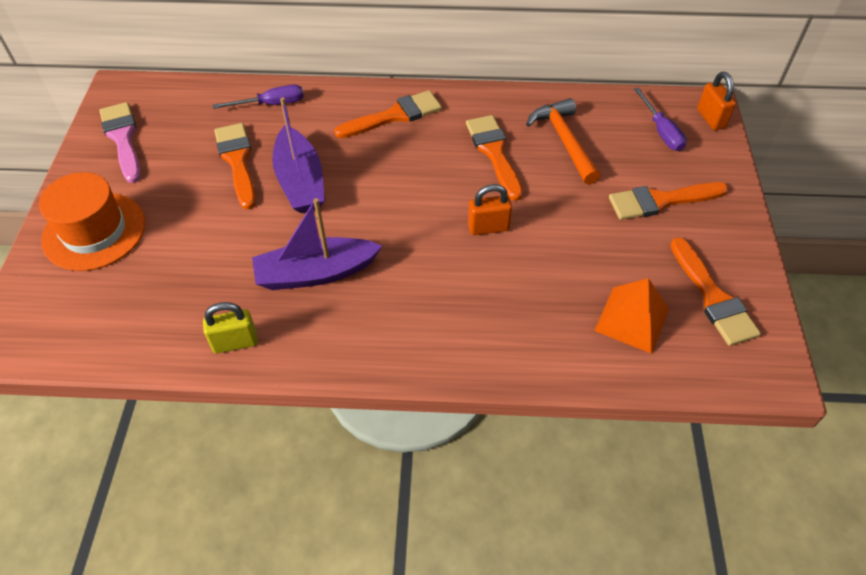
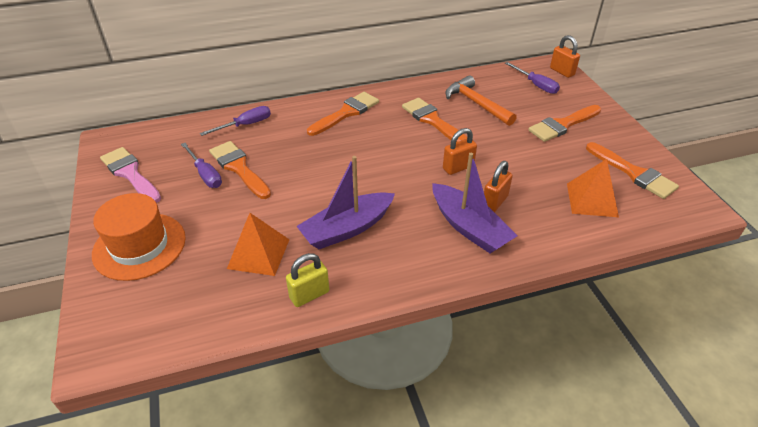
camera: 20 degrees left, 10 degrees down
purple boat [272,97,325,213] -> purple boat moved to [432,153,517,253]
none -> purple screwdriver [181,143,222,188]
none -> orange pyramid [227,213,289,276]
none -> orange padlock [484,161,513,212]

